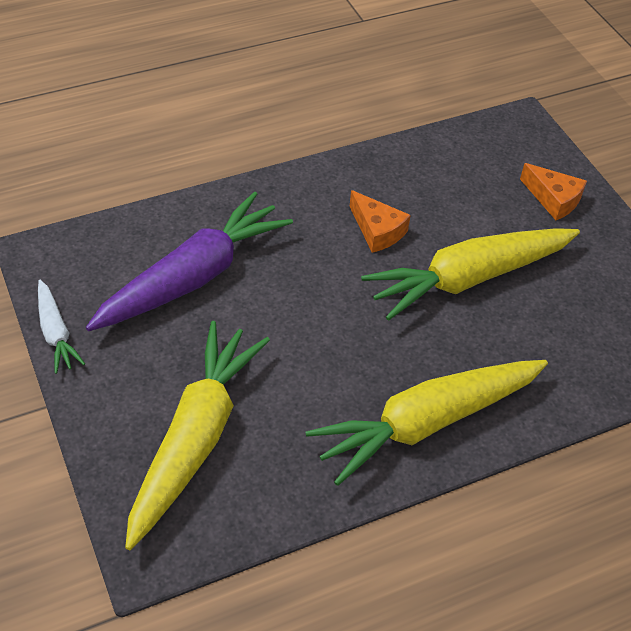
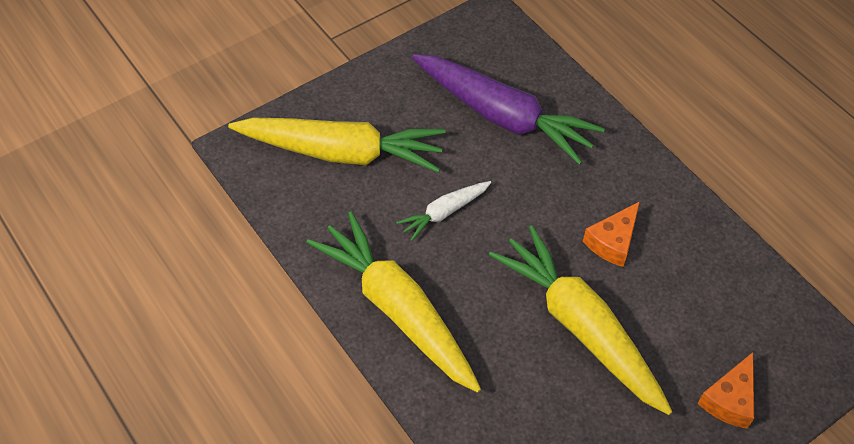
camera: 80 degrees right, 5 degrees up
white carrot [38,280,85,374] -> white carrot moved to [396,181,491,241]

